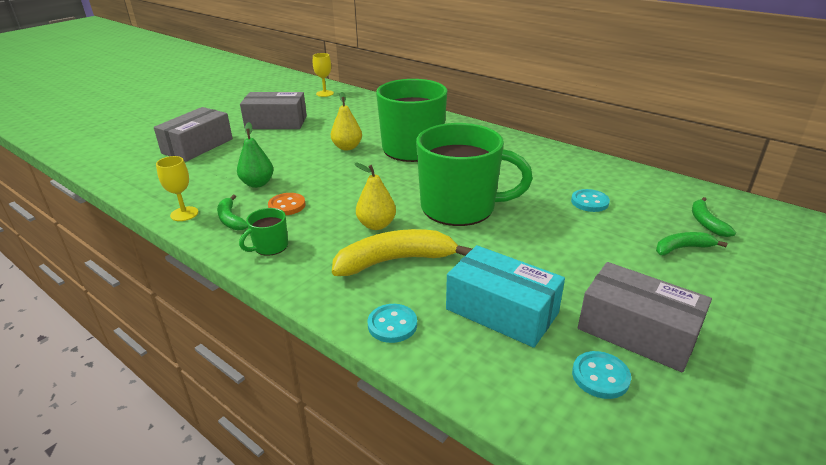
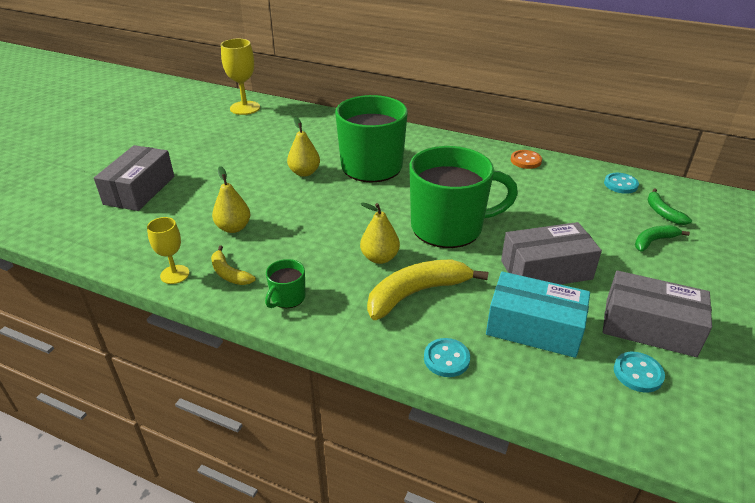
camera: 15 degrees left, 5 degrees up
green banana [217,195,248,230] -> yellow banana [211,246,256,285]
green pear [237,122,274,188] -> yellow pear [212,166,250,233]
grey box [240,92,307,129] -> grey box moved to [501,222,602,285]
orange button [268,193,305,215] -> orange button moved to [511,150,542,169]
yellow goblet [313,53,334,97] -> yellow goblet [221,39,260,115], size x1.58
turquoise button [571,189,610,212] -> turquoise button moved to [604,173,639,194]

